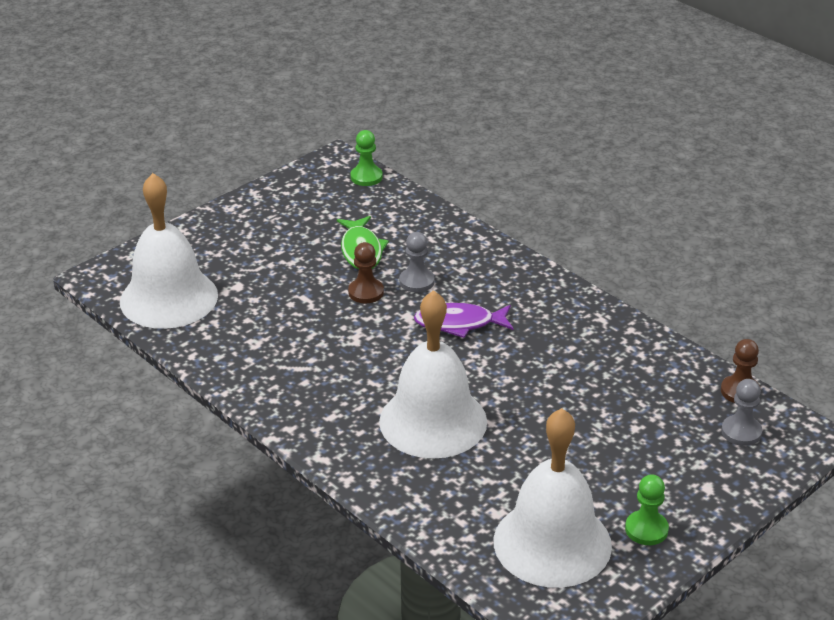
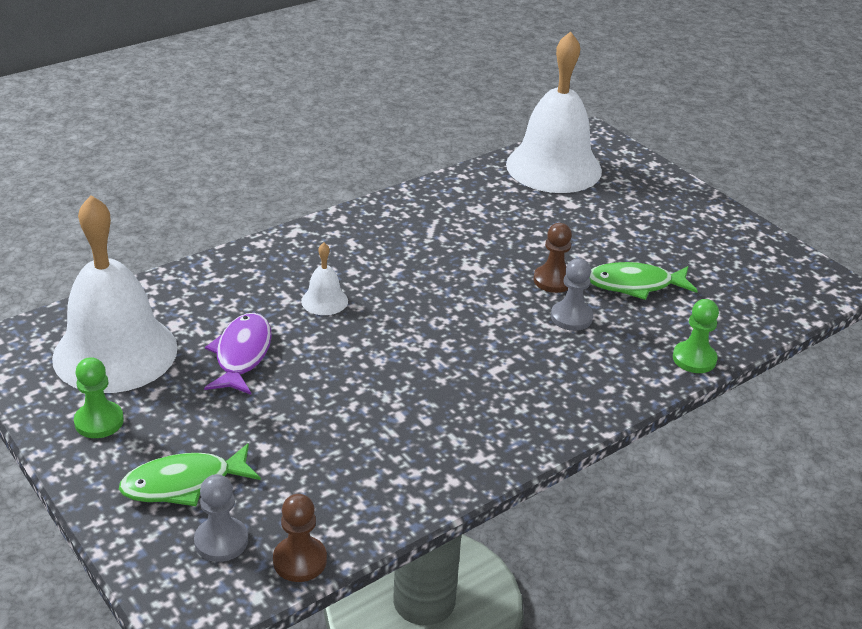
camera: 95 degrees right, 0 degrees up
green pawn [350,130,383,186] -> green pawn moved to [673,299,719,373]
white bell [379,290,487,459] -> white bell [301,243,348,315], size x0.41
purple fish [414,303,513,338] -> purple fish moved to [204,313,272,395]
none -> green fish [119,443,261,506]

